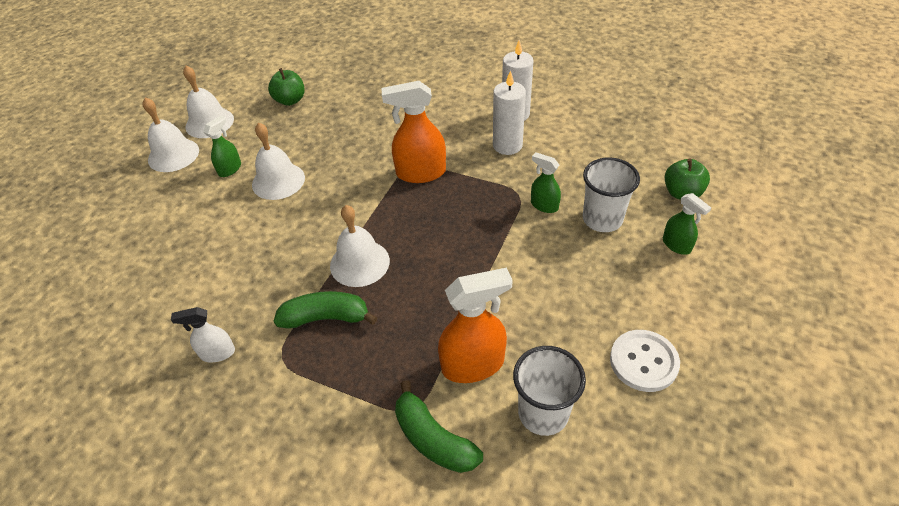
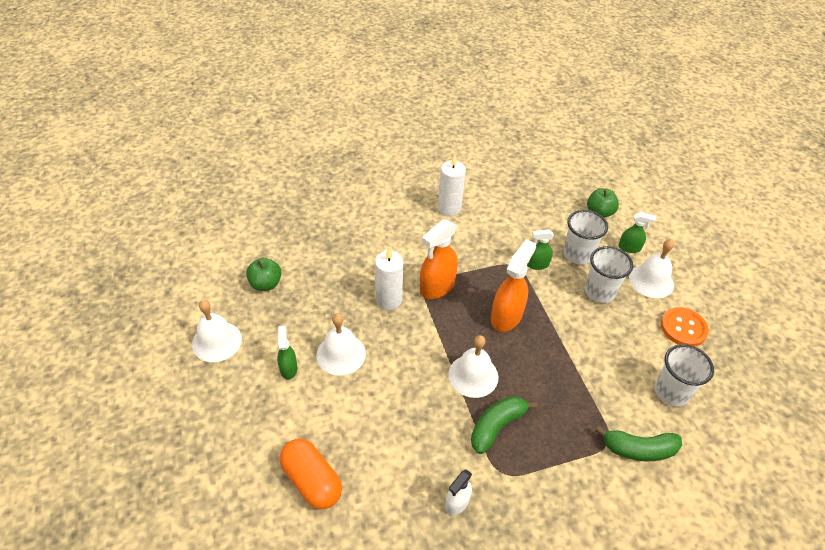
camera: 45 degrees left, 0 degrees up
white bell [143,97,199,172] -> white bell moved to [629,239,674,298]
orange spray bottle [438,268,513,383] -> orange spray bottle moved to [491,239,536,332]
white candle [493,70,526,155] -> white candle moved to [375,247,404,310]
white button [610,330,680,392] -> orange button [661,307,709,347]
none -> orange capsule [280,439,342,509]
none -> white cup [585,246,633,303]

